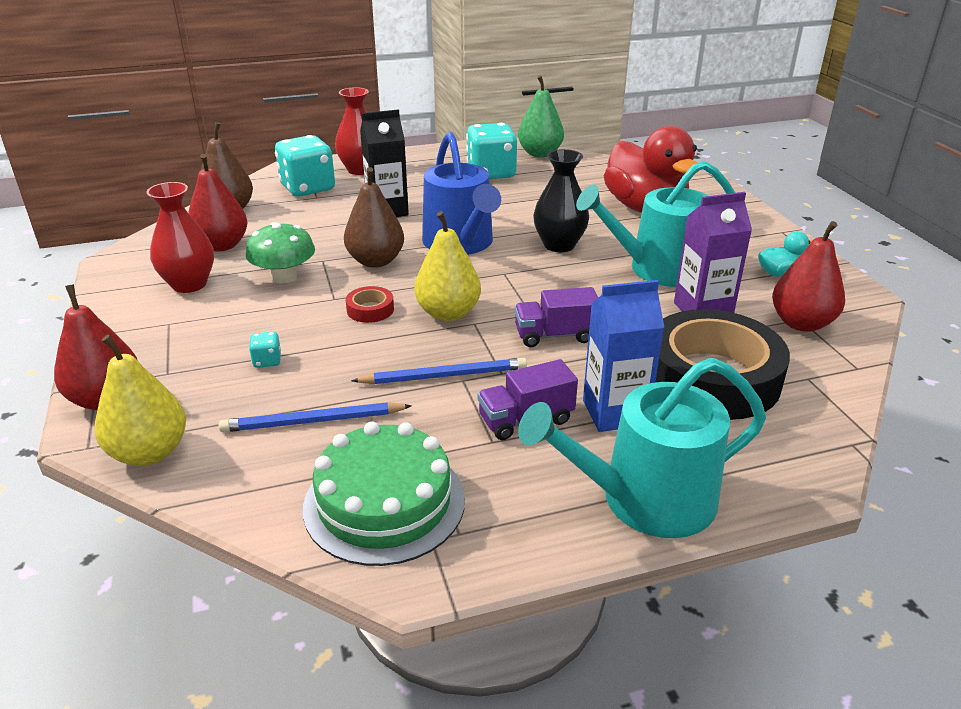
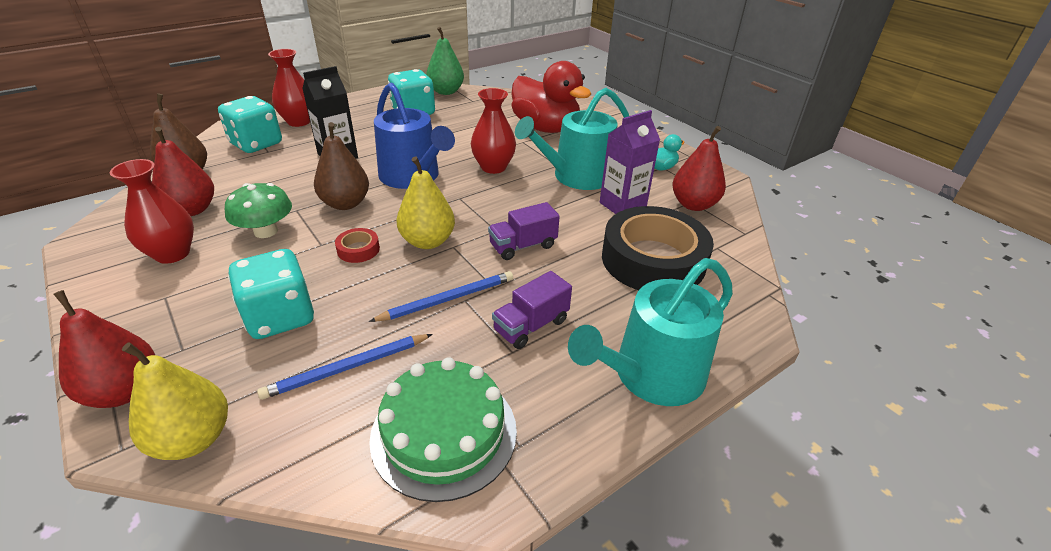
camera: 20 degrees left, 5 degrees up
turquoise dice [249,332,281,368] -> turquoise dice [228,249,314,339], size x2.44
black vase [533,149,589,252] -> red vase [471,88,516,174]
blue carton [583,280,664,432] -> none

